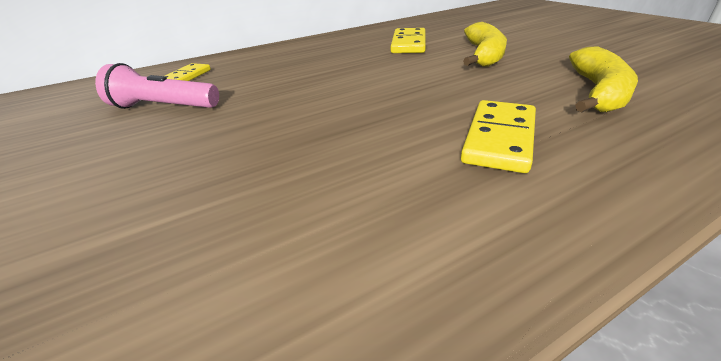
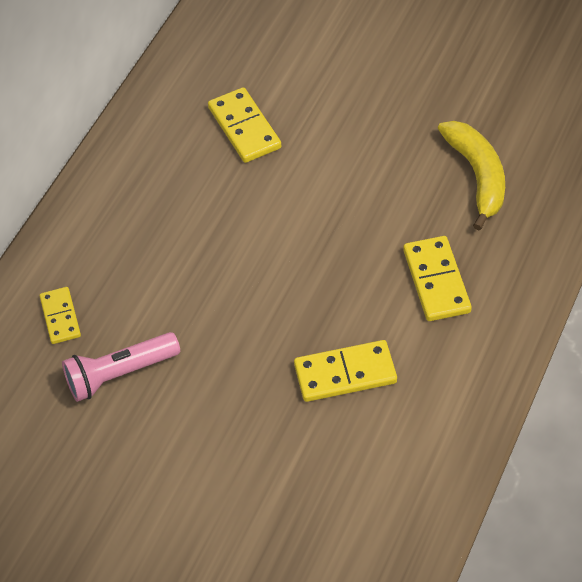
camera: 35 degrees left, 20 degrees up
yellow banana [463,22,507,67] -> none
none -> yellow domino [294,340,397,402]

